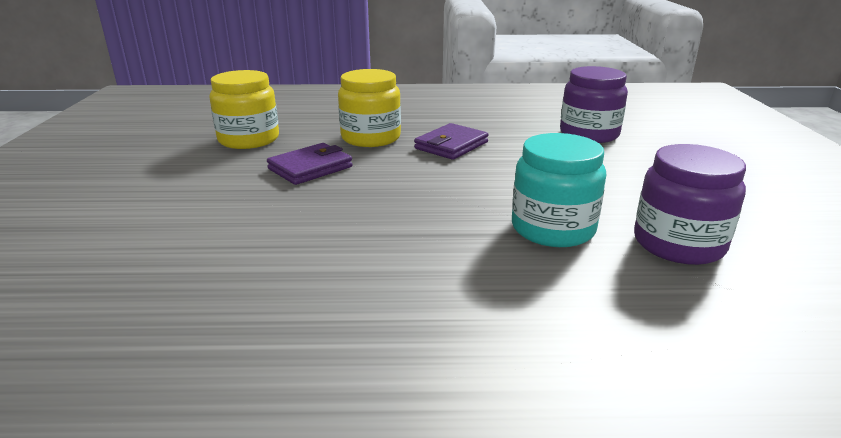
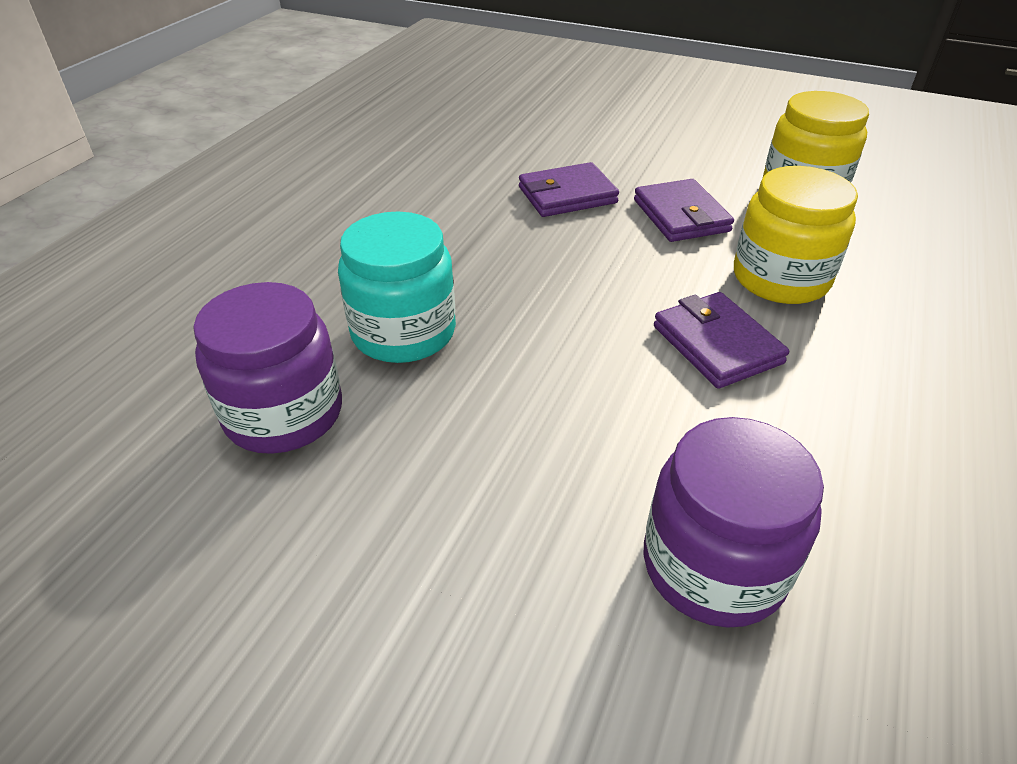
camera: 115 degrees right, 15 degrees up
none -> purple wallet [519,162,619,217]

